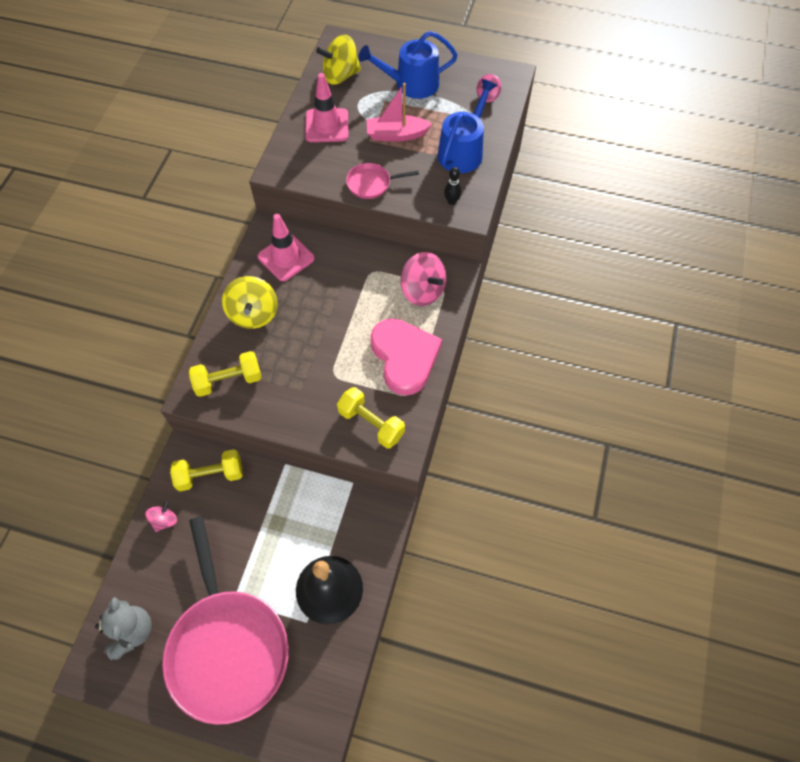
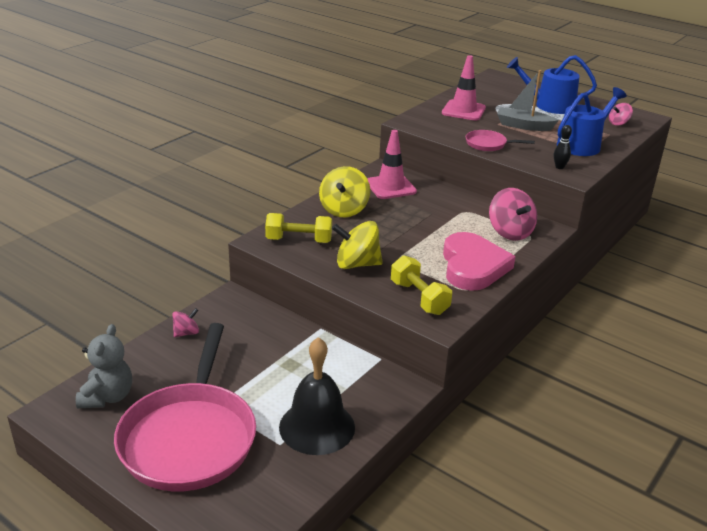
camera: 20 degrees right, 30 degrees down
yellow dumbbell [170,449,243,491] -> none
yellow spinning top [316,35,361,85] -> yellow spinning top moved to [332,221,383,269]
pink boat [367,83,432,142] -> grey boat [497,70,559,131]

